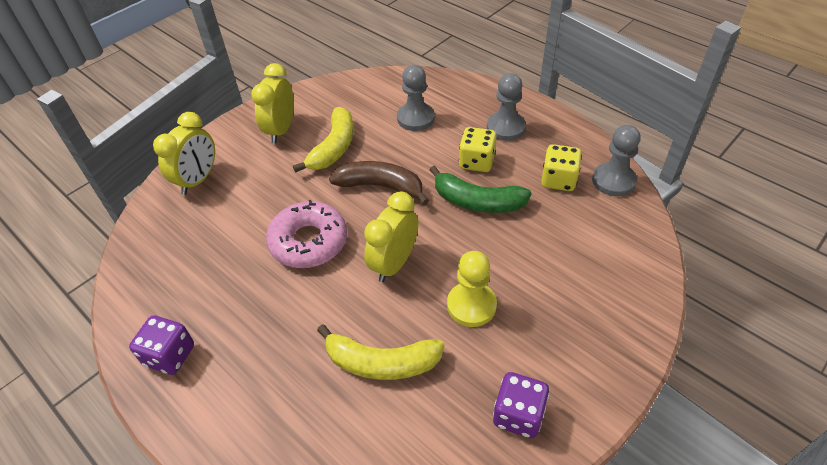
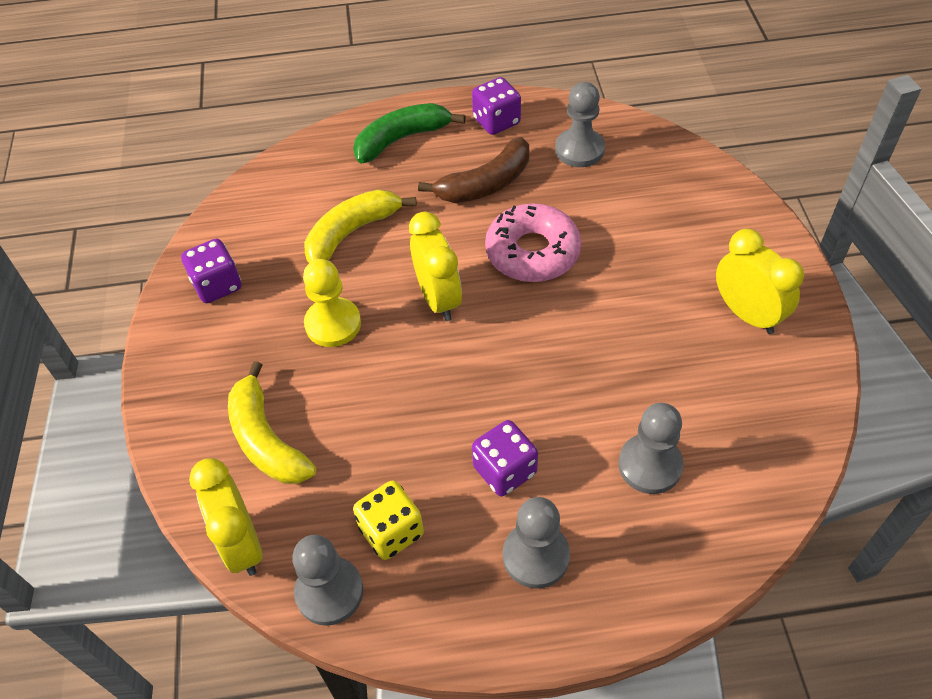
camera: 130 degrees right, 5 degrees up
yellow clock [153,112,215,195] -> yellow clock moved to [189,458,263,576]
yellow banana [293,107,353,173] -> yellow banana moved to [228,361,316,484]
brown banana [329,161,429,205] -> brown banana moved to [418,137,529,203]
green banana [429,166,532,213] -> green banana moved to [353,103,466,163]
yellow dice [459,127,497,172] -> purple dice [472,420,538,496]
none -> grey pawn [555,82,605,167]

